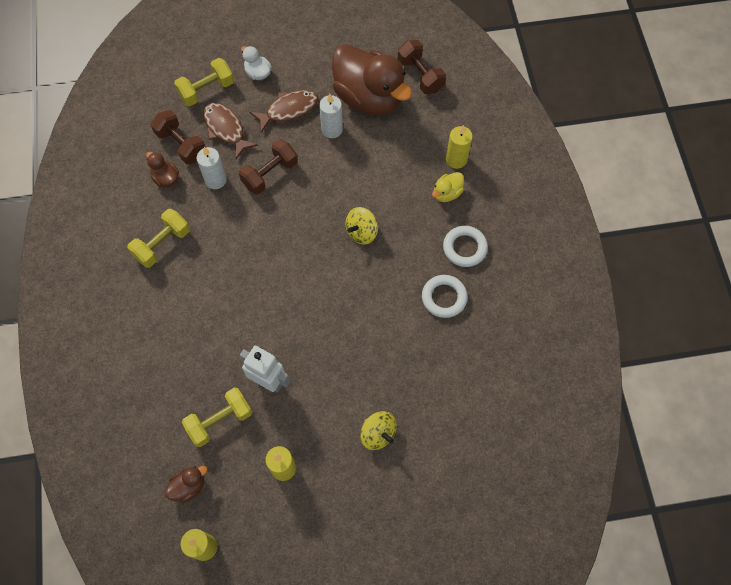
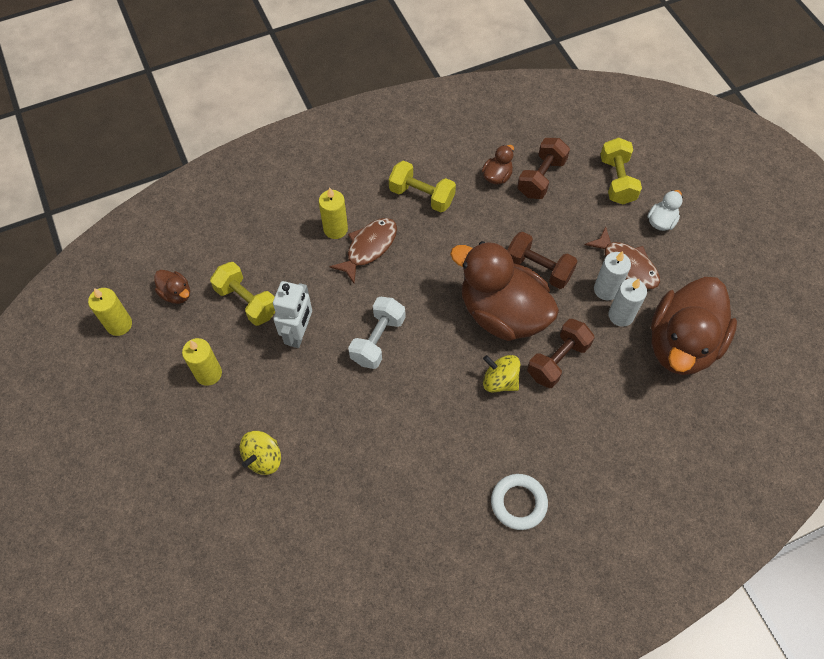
camera: 75 degrees right, 5 degrees down
yellow dumbbell [174,58,234,106] -> yellow dumbbell turned 45 degrees clockwise [600,137,642,204]
white candle [197,147,227,189] -> white candle moved to [594,251,631,300]
brown fish [203,103,258,159] -> brown fish moved to [330,218,397,283]
brown dumbbell [397,40,446,94] -> brown dumbbell moved to [527,319,594,388]
white ring [422,275,468,318] -> none
yellow duck [432,172,464,202] -> none
yellow candle [446,125,473,169] -> yellow candle moved to [319,187,348,239]
none -> white dumbbell [348,297,405,369]
none -> brown duck [450,241,559,341]

